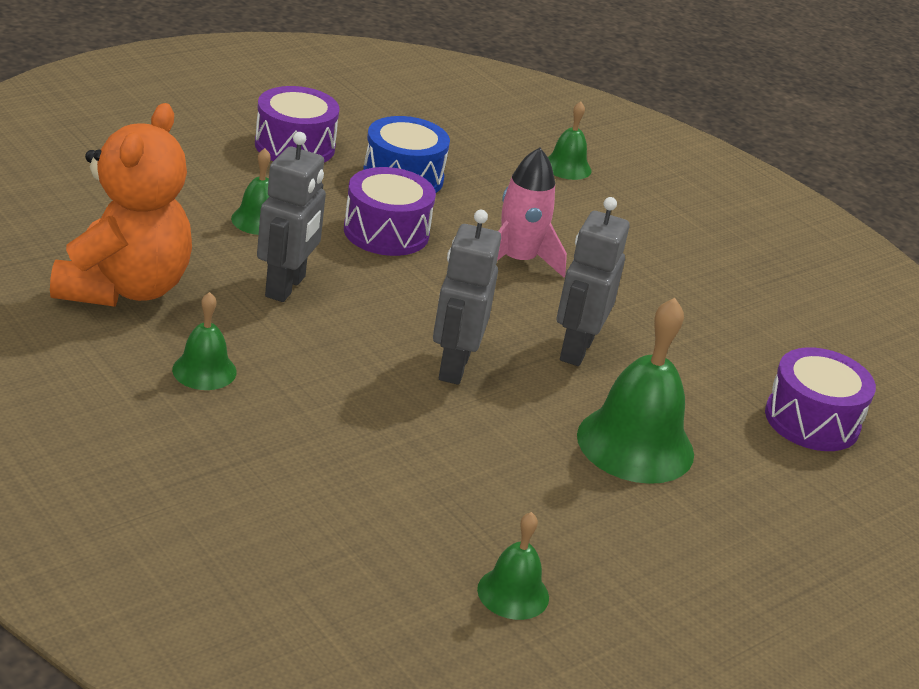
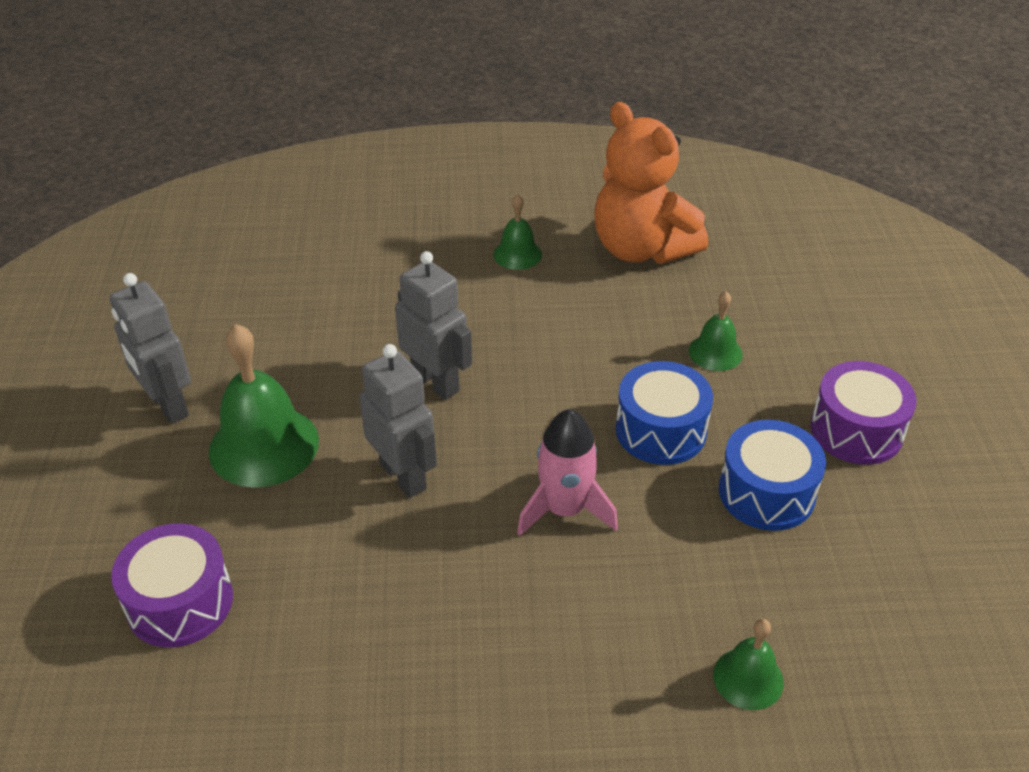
camera: 130 degrees right, 10 degrees up
grey robot [257,132,326,302] -> grey robot moved to [109,273,191,424]
purple drum [344,167,436,256] -> blue drum [616,361,713,465]
green bell [477,512,549,620] -> none

